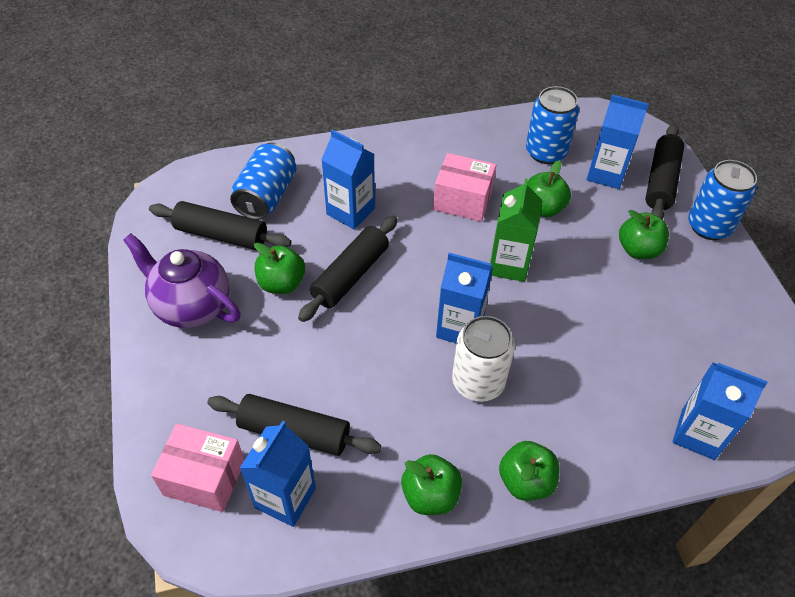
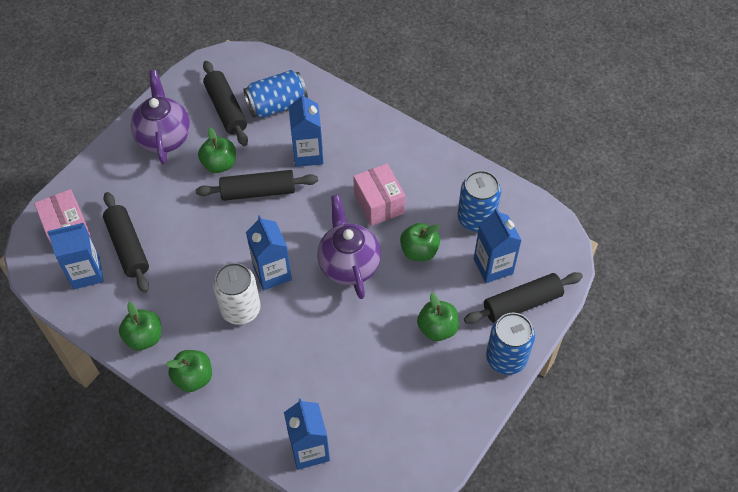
camera: 50 degrees right, 5 degrees up
green carton [490,178,542,282] -> purple teapot [317,195,381,299]

